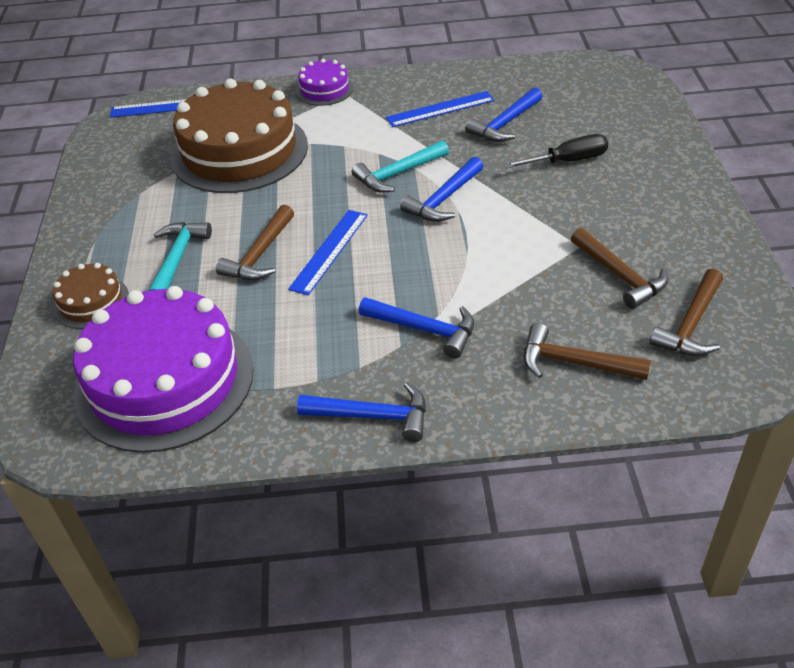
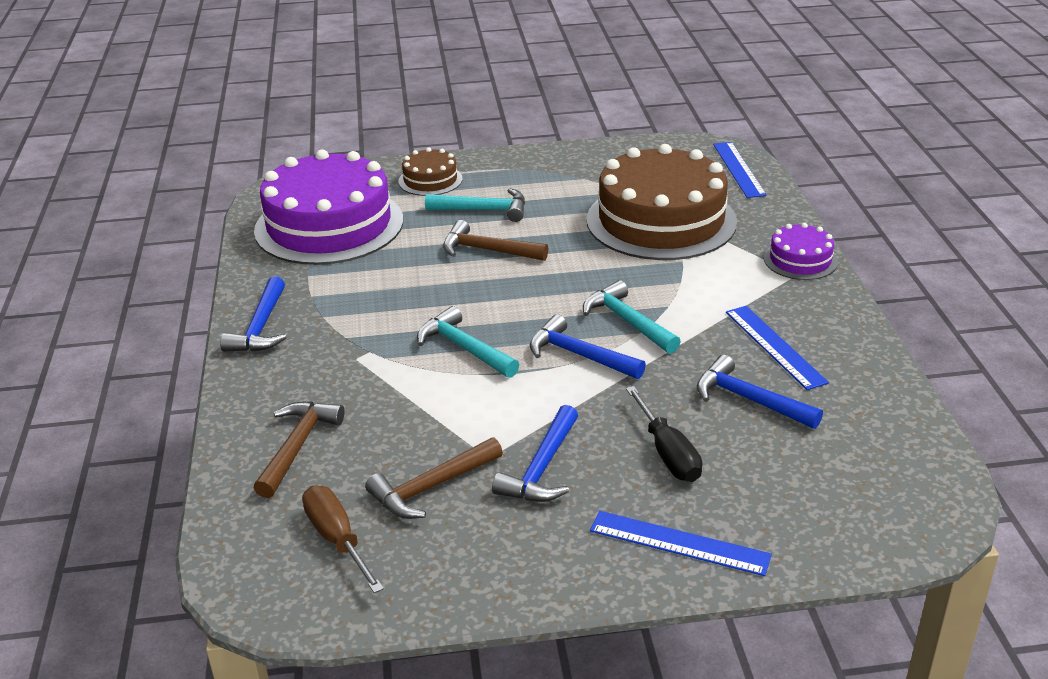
camera: 85 degrees right, 10 degrees down
blue ruler [288,210,368,295] -> blue ruler moved to [590,511,772,576]
blue hammer [359,297,474,359] -> blue hammer moved to [492,405,578,502]
brown hammer [649,269,723,356] -> brown screwdriver [302,485,384,593]
none -> turquoise hammer [417,306,519,378]

